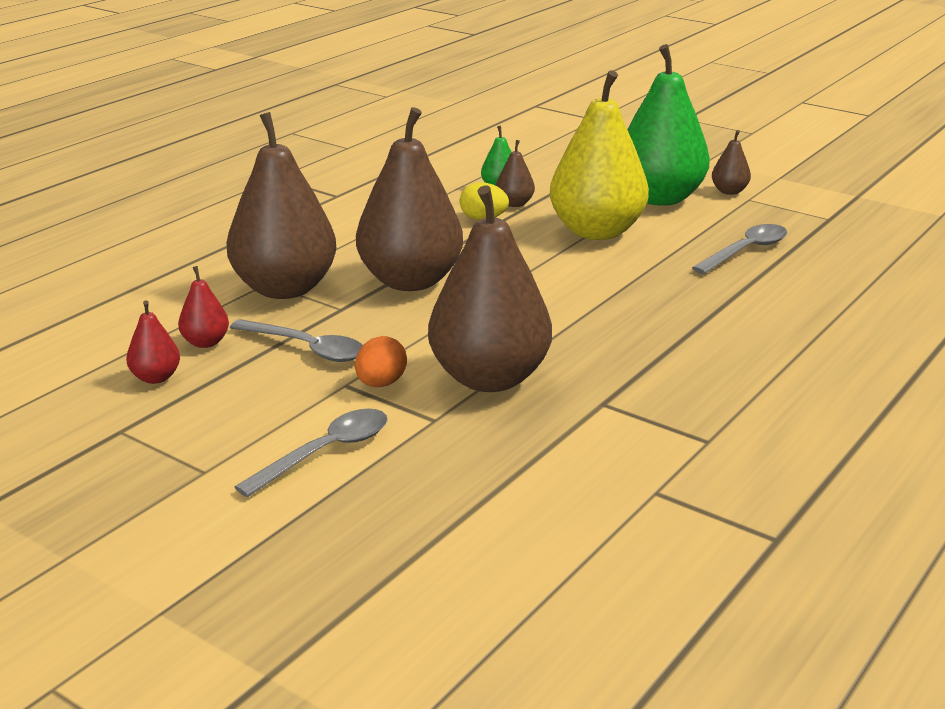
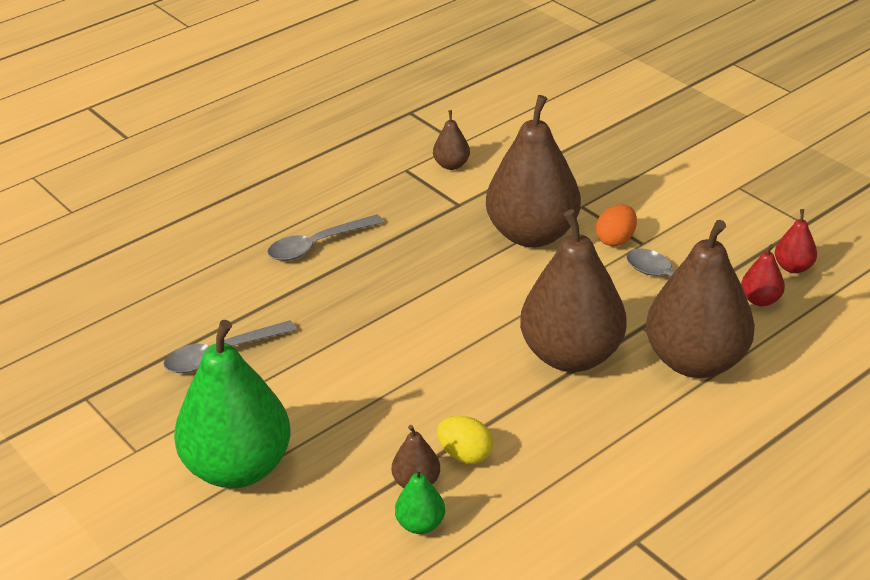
camera: 165 degrees left, 10 degrees up
grey spoon [235,408,388,497] -> grey spoon moved to [267,214,384,261]
yellow pear [550,70,649,240] -> none
brown pear [712,130,751,195] -> brown pear moved to [433,110,470,170]

